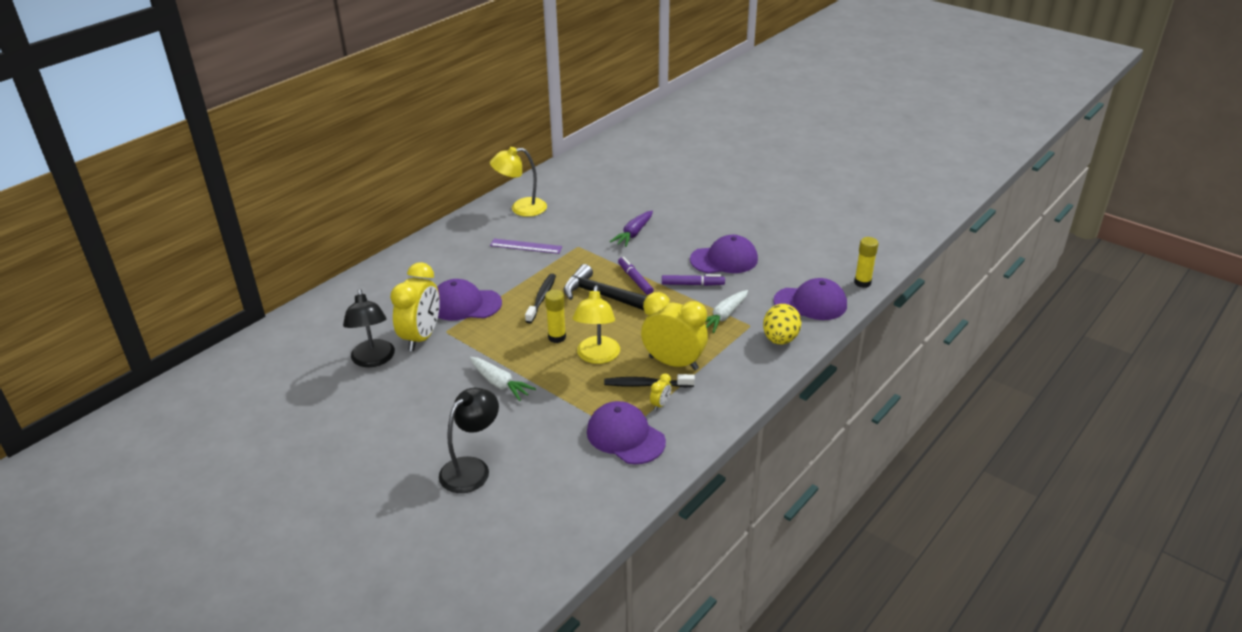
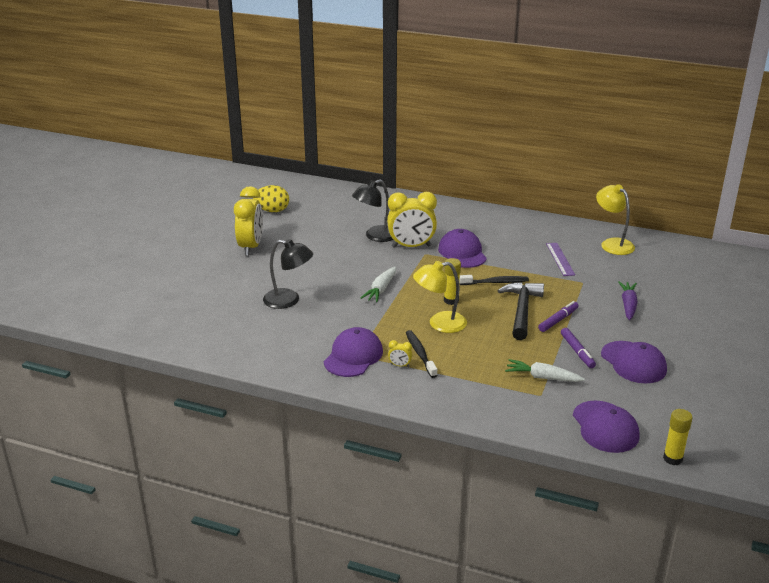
camera: 70 degrees right, 5 degrees down
purple carrot [610,211,653,247] -> purple carrot turned 90 degrees clockwise [618,281,638,320]
yellow clock [641,292,708,370] -> yellow clock moved to [234,186,263,256]
yellow egg [763,304,802,345] -> yellow egg moved to [253,185,289,212]

